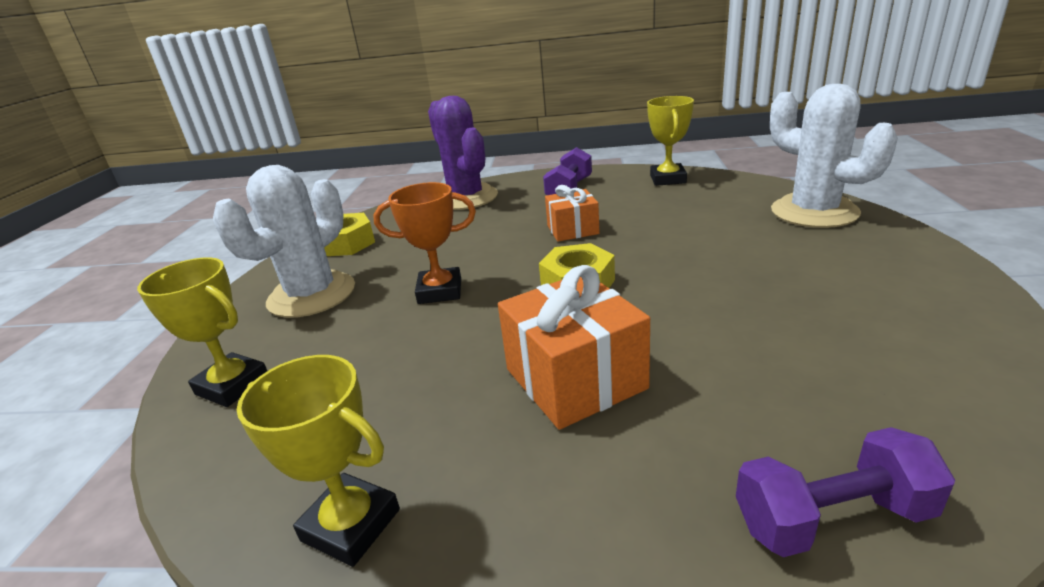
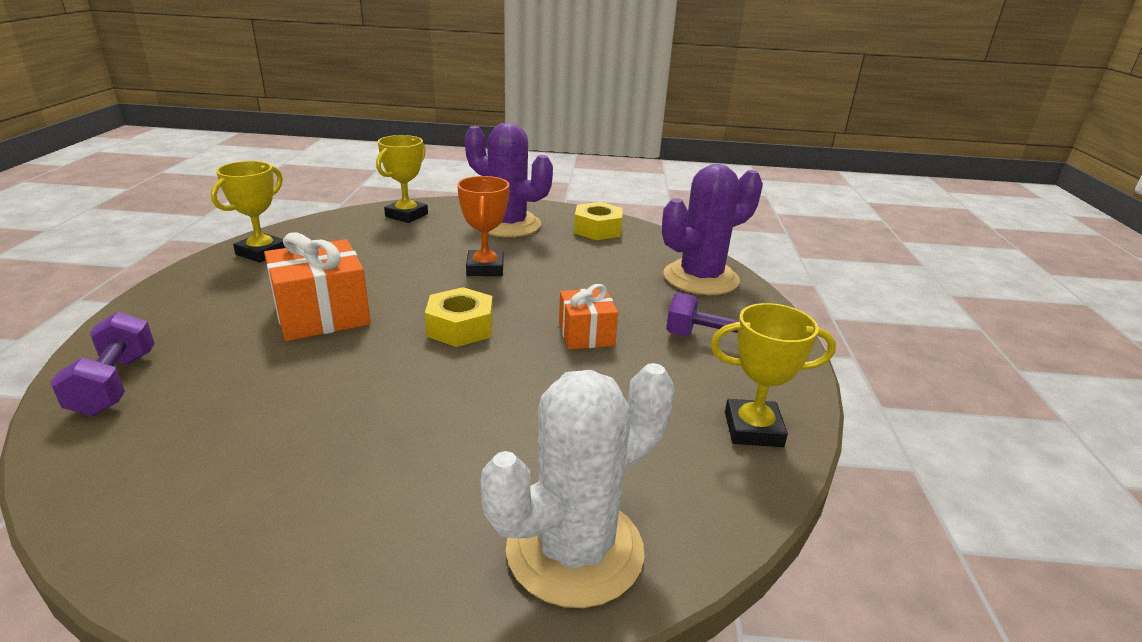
camera: 85 degrees right, 0 degrees up
white cactus [213,165,355,318] -> purple cactus [465,122,553,237]

